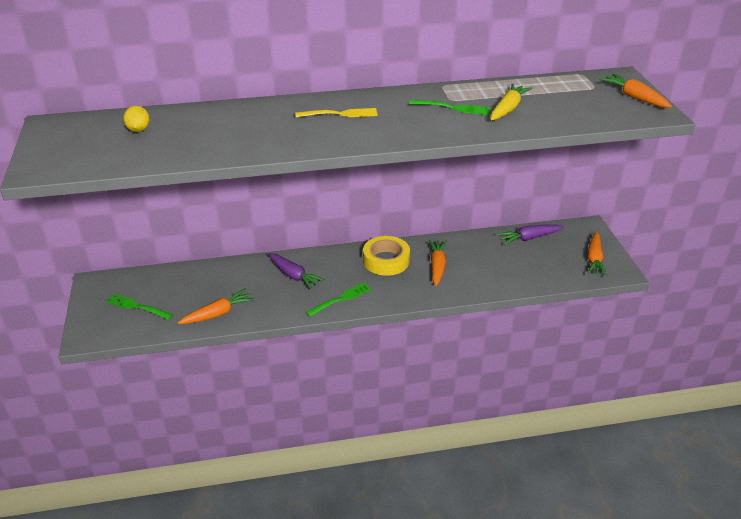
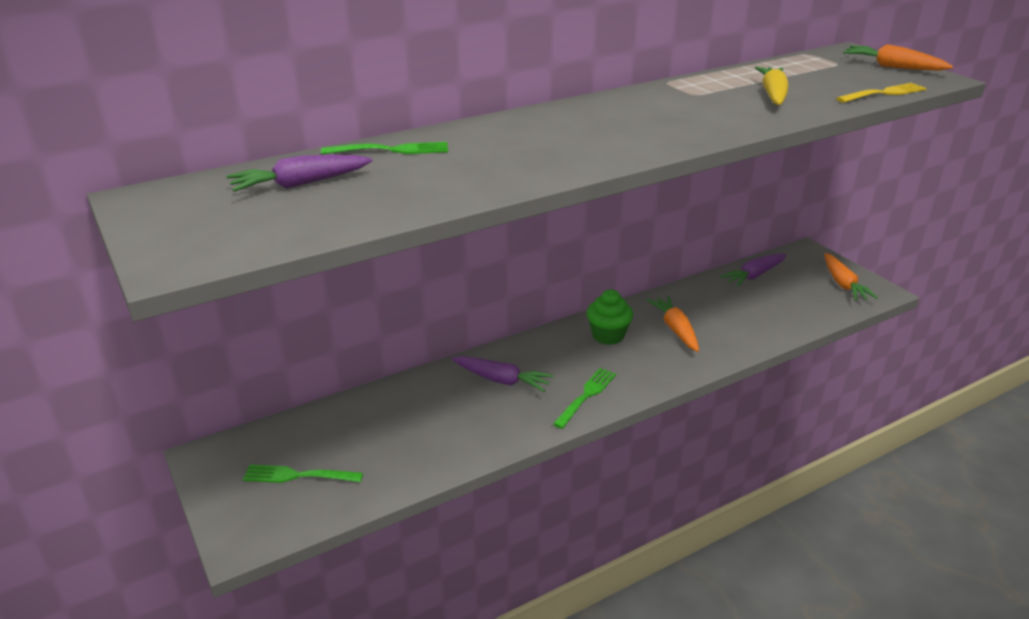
camera: 20 degrees left, 5 degrees down
yellow lemon [123,106,150,132] -> purple carrot [227,154,372,192]
orange carrot [178,289,254,324] -> none
yellow fork [295,108,378,117] -> yellow fork moved to [836,83,927,103]
yellow tape [363,236,410,276] -> green cupcake [587,290,633,345]
green fork [409,100,490,115] -> green fork moved to [321,142,448,154]

